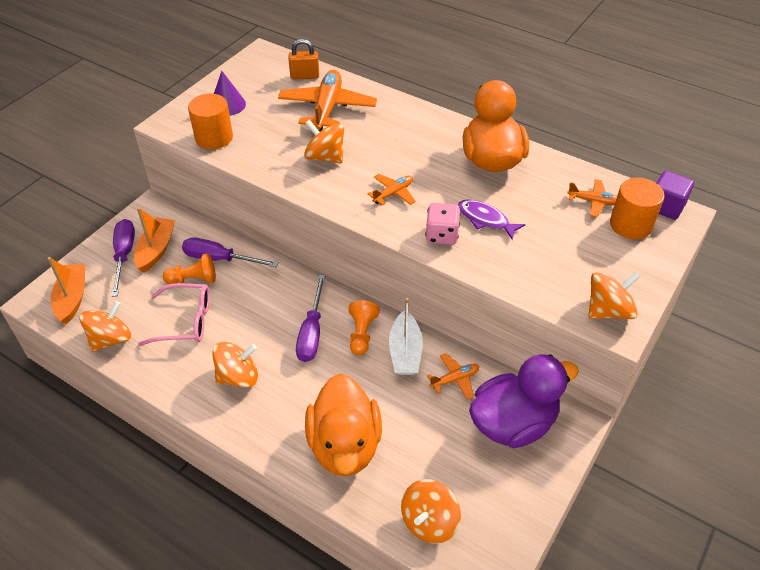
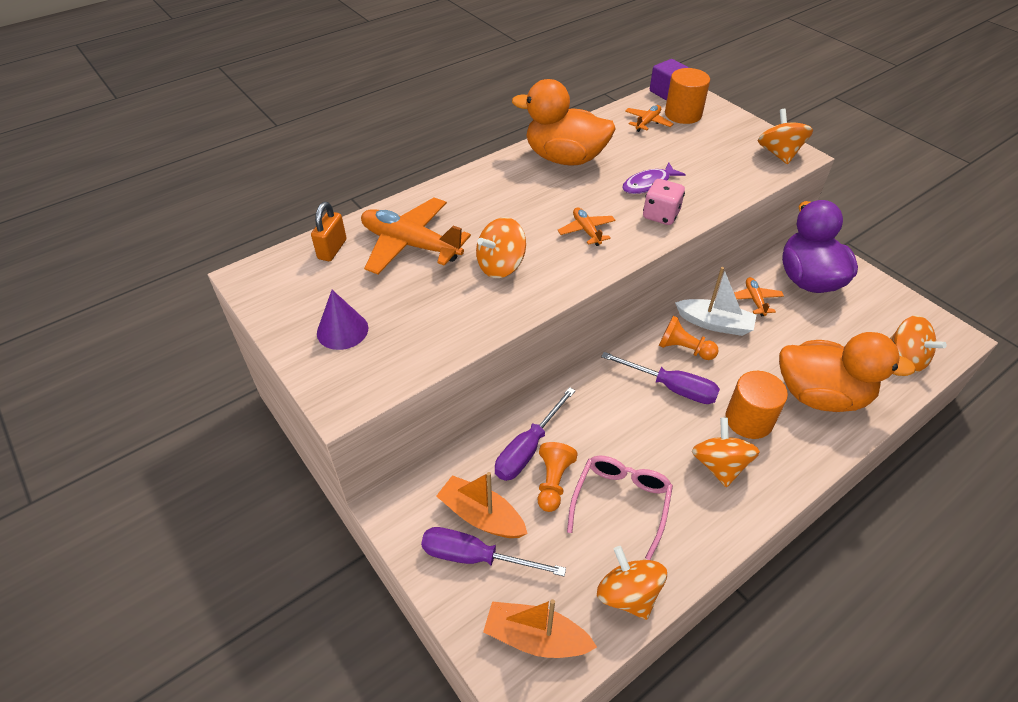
camera: 70 degrees left, 0 degrees up
orange cylinder [188,94,233,149] -> orange cylinder moved to [725,371,788,439]

